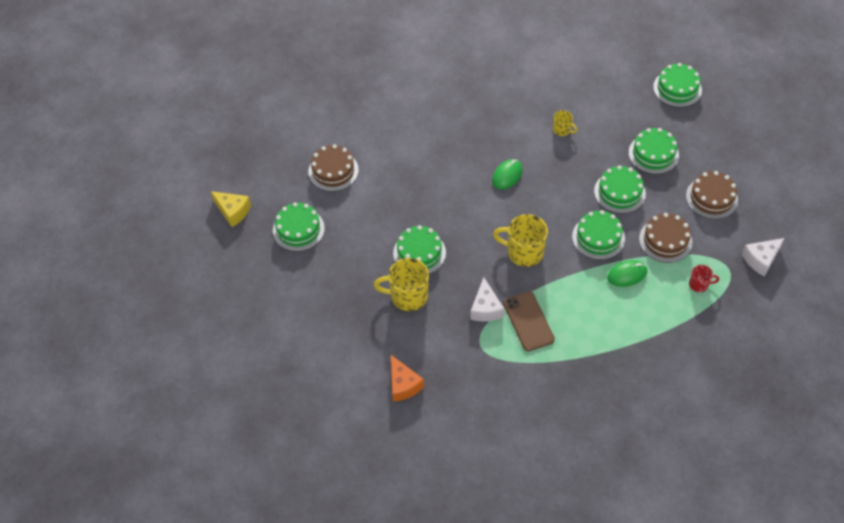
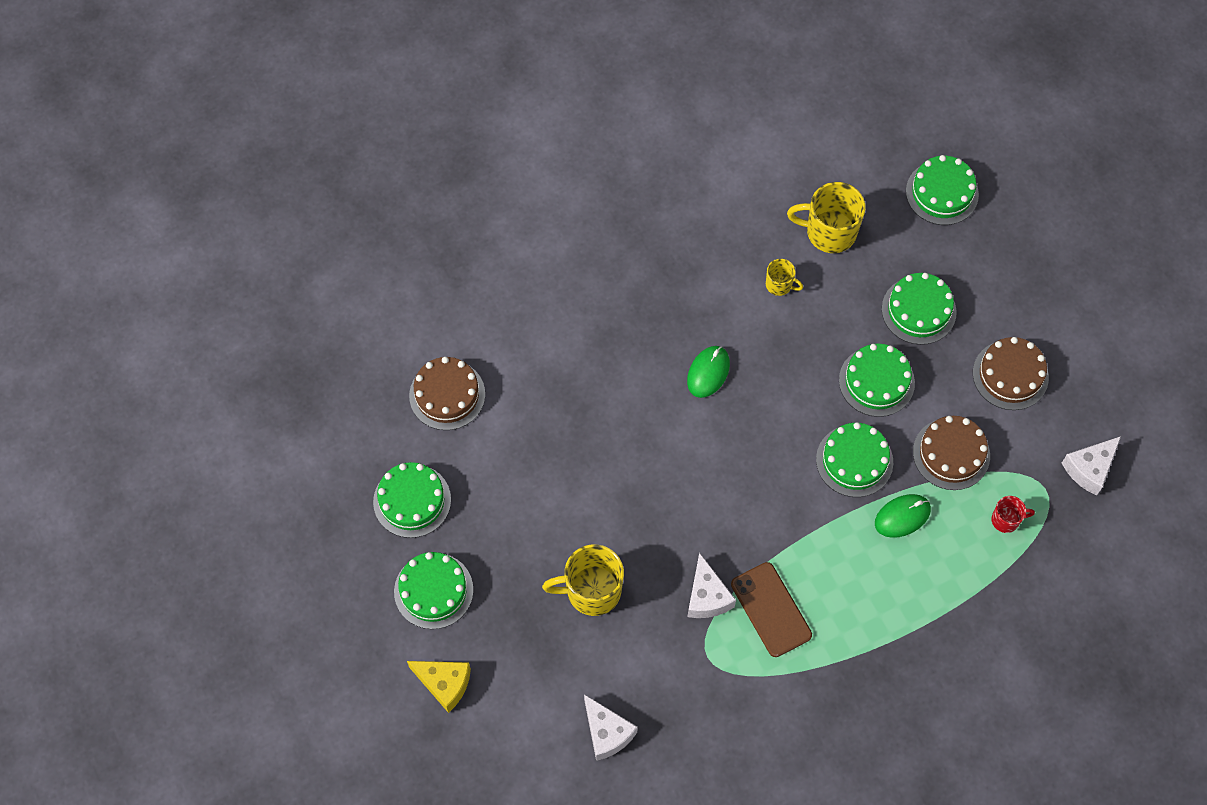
camera: 10 degrees left, 10 degrees up
yellow cheese [211,191,251,227] -> yellow cheese moved to [407,661,471,713]
orange cheese [391,355,424,402] -> white cheese [584,694,638,761]
green cake [393,225,446,274] -> green cake moved to [394,552,473,629]
yellow mug [493,214,548,267] -> yellow mug moved to [787,182,865,253]

